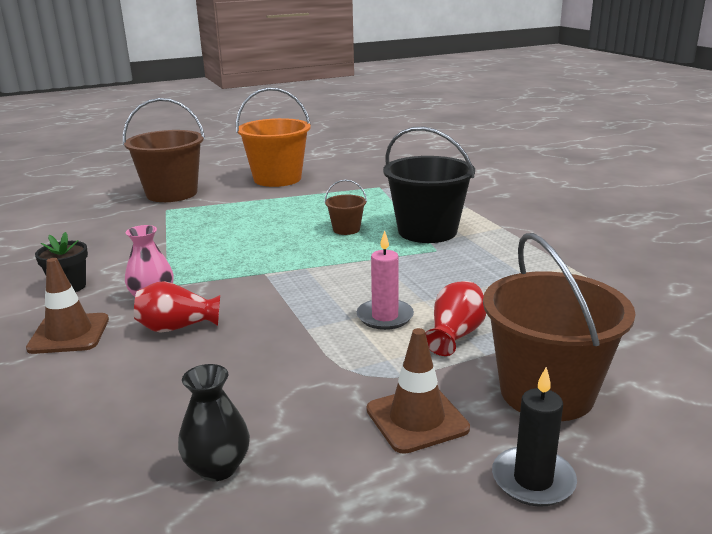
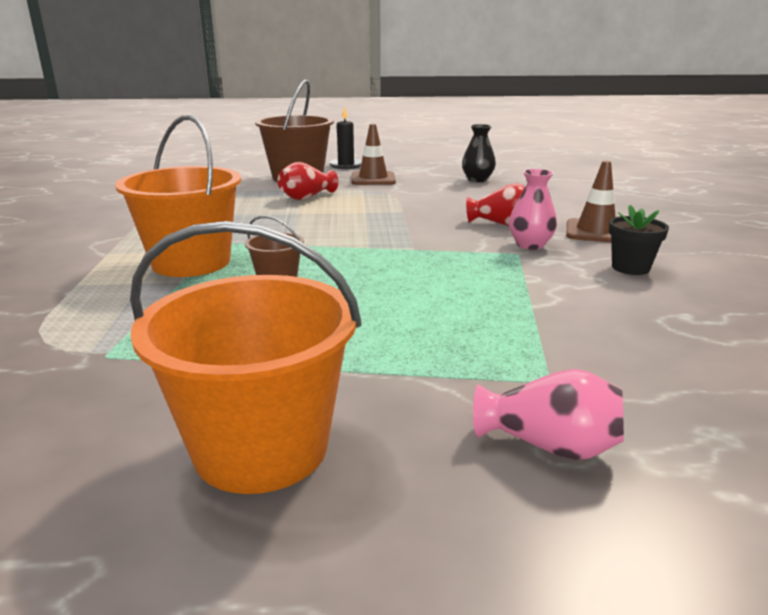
camera: 160 degrees left, 0 degrees up
brown bucket [123,98,205,202] -> pink vase [473,369,624,460]
pink candle [357,231,414,330] -> none
black bucket [383,127,475,243] -> orange bucket [115,115,241,277]

